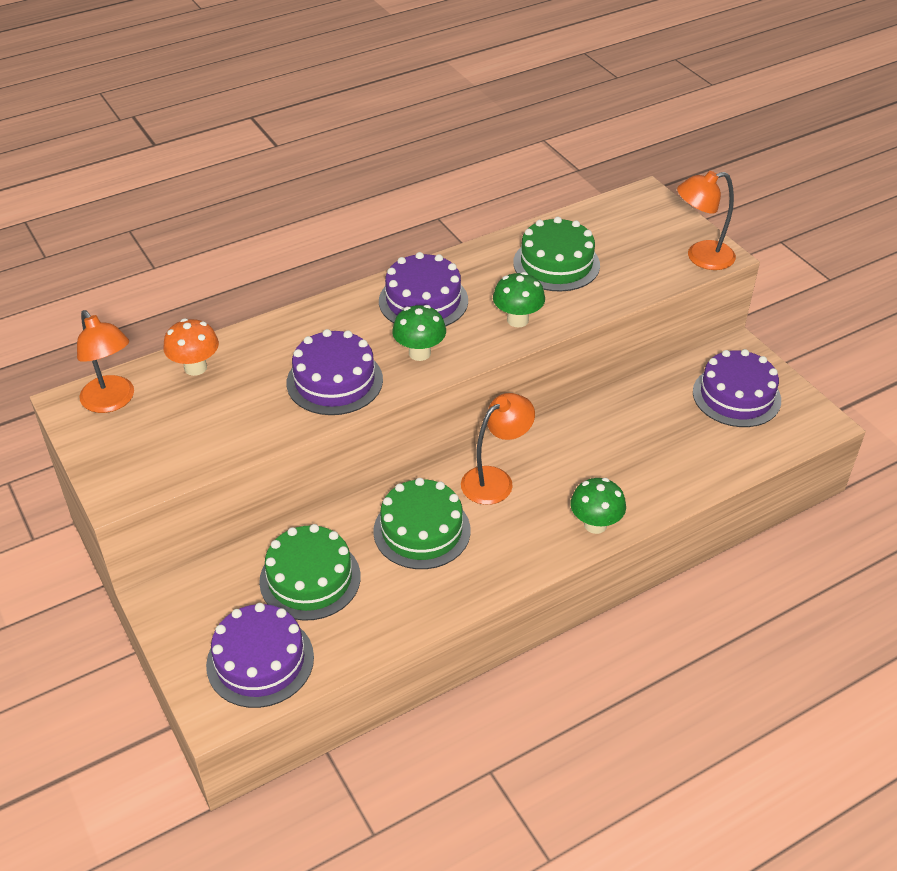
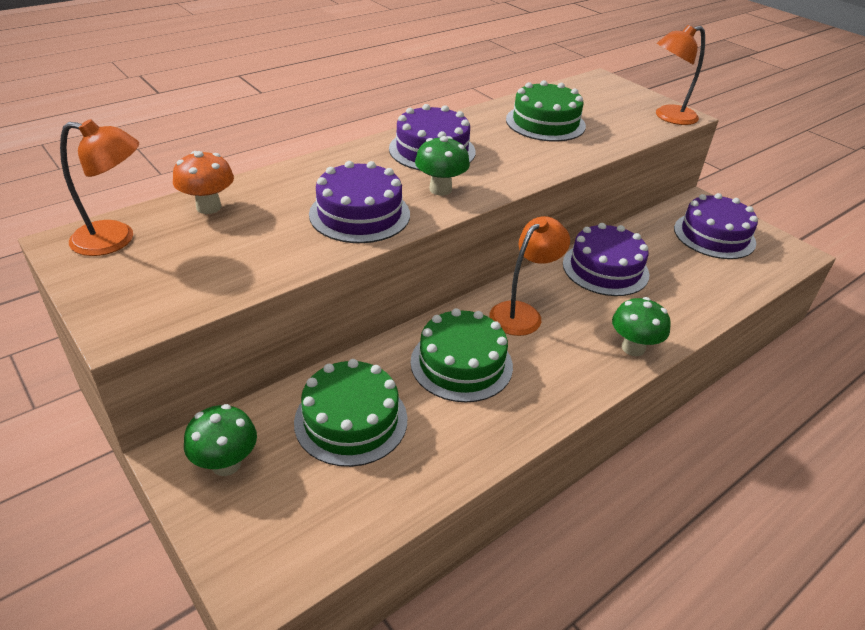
camera: 10 degrees left, 5 degrees down
orange lamp [77,310,134,413] -> orange lamp turned 45 degrees counterclockwise [60,119,139,256]
purple cake [206,603,314,708] -> purple cake moved to [563,223,649,296]
green mushroom [493,272,545,328] -> green mushroom moved to [184,404,257,476]

